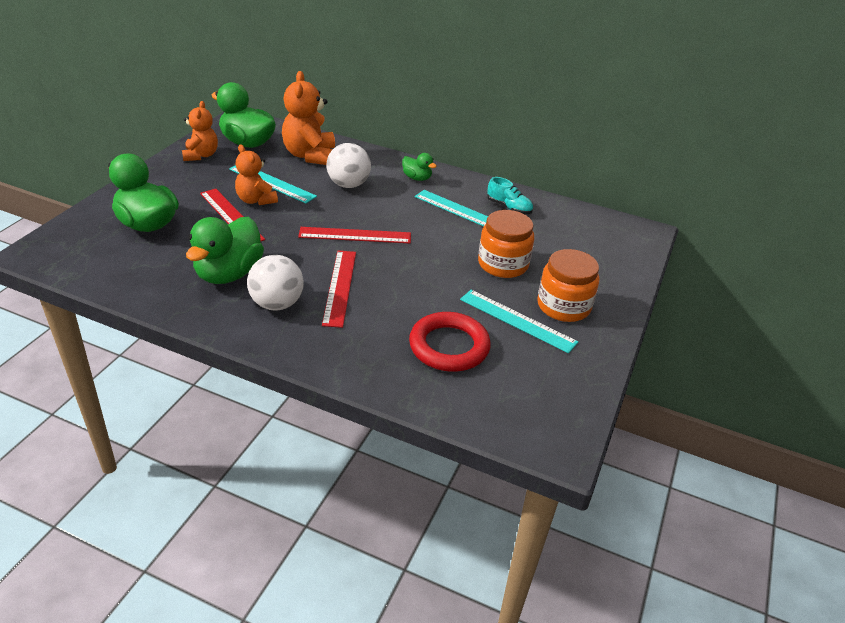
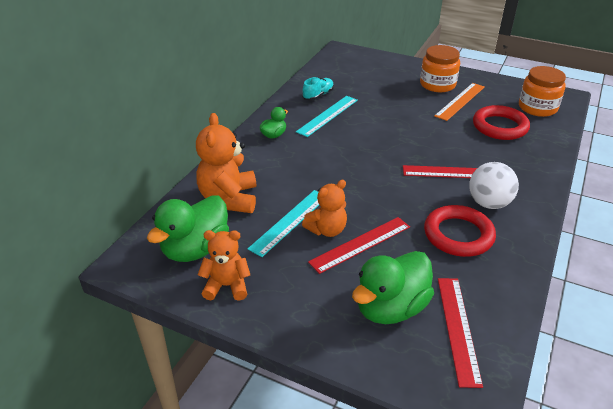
camera: 85 degrees left, 0 degrees up
green duck [186,217,264,284] -> red ring [424,205,496,257]
orange teddy bear [282,71,335,165] -> orange teddy bear turned 90 degrees clockwise [196,113,256,213]
red ruler [298,227,411,243] -> red ruler moved to [438,278,483,388]
white ball [327,143,371,188] -> none
turquoise ruler [460,290,578,353] -> orange ruler [434,83,485,121]
orange jar [478,210,534,278] -> orange jar moved to [519,66,566,117]

